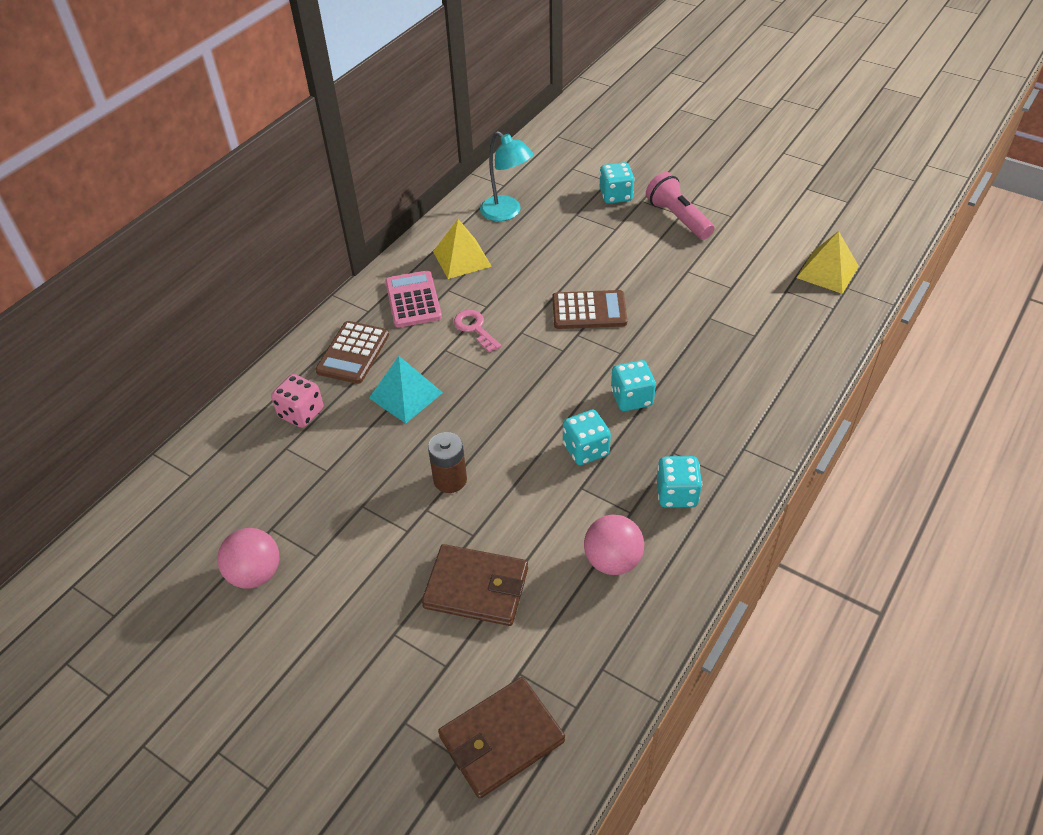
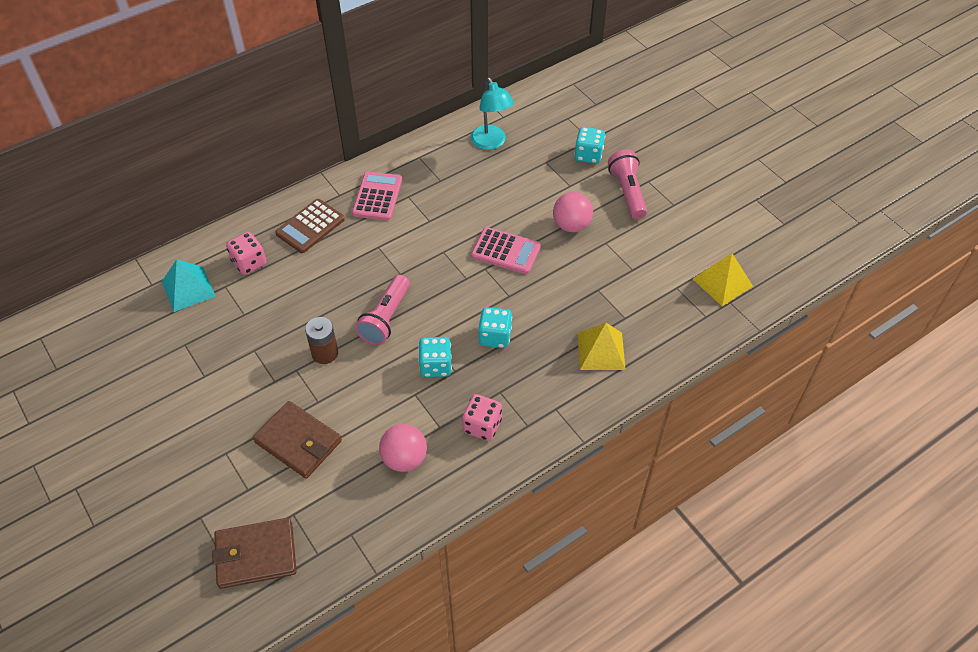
camera: 20 degrees right, 5 degrees up
pink ball [217,528,279,589] -> pink ball moved to [553,192,593,232]
turquoise pyramid [369,356,443,424] -> turquoise pyramid moved to [162,259,216,312]
yellow pyramid [433,219,492,279] -> yellow pyramid moved to [578,323,626,370]
pink key [454,310,501,352] -> none
brown calculator [552,290,628,329] -> pink calculator [471,227,541,274]
turquoise dice [657,456,702,508] -> pink dice [462,394,502,441]
none -> pink flashlight [355,275,410,345]

